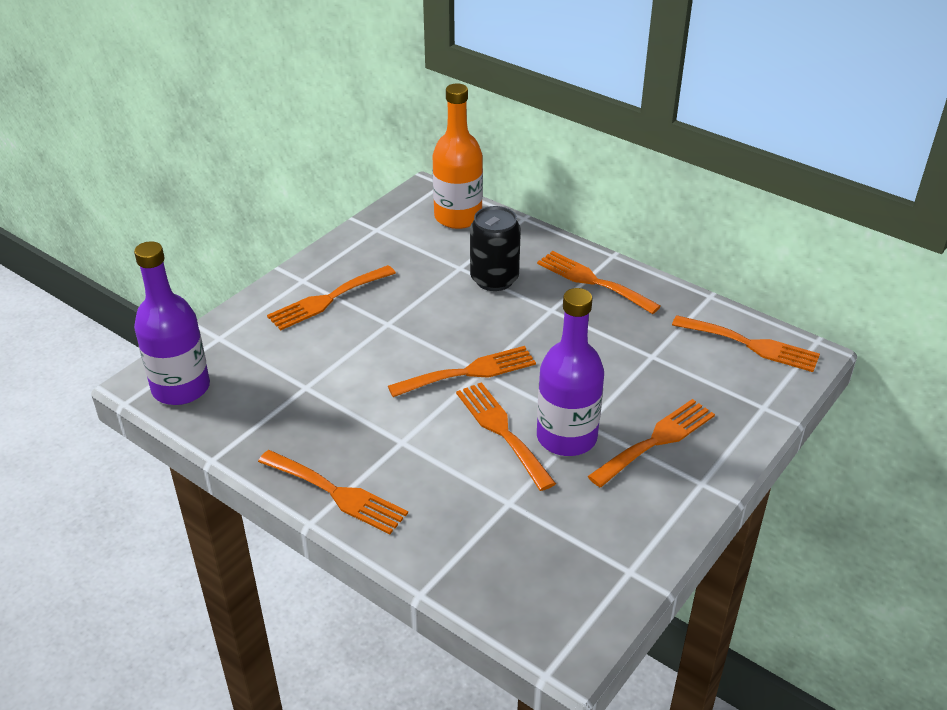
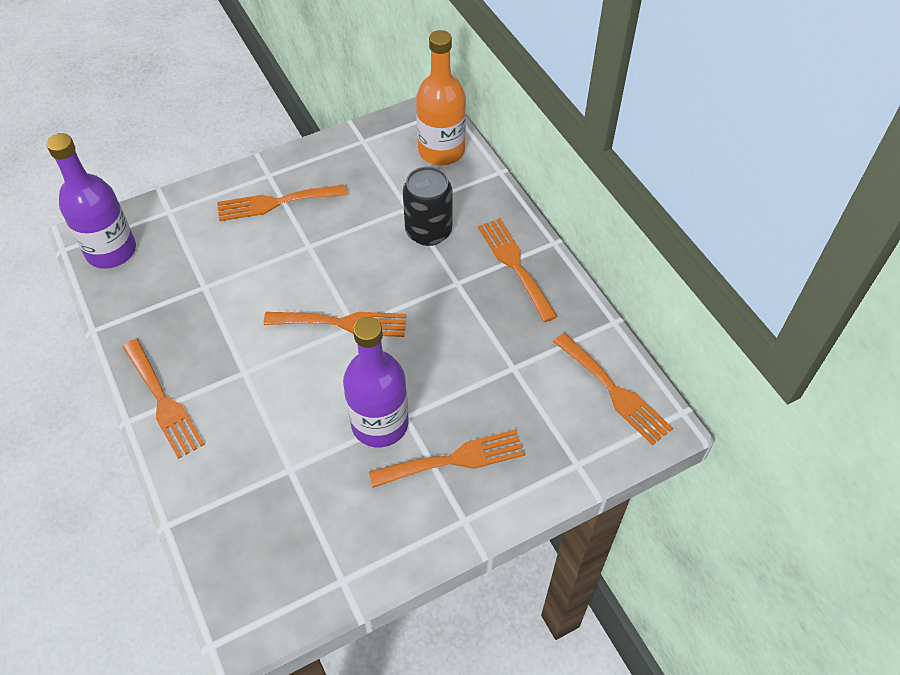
camera: 25 degrees right, 15 degrees up
orange fork [456,382,556,491] -> none

